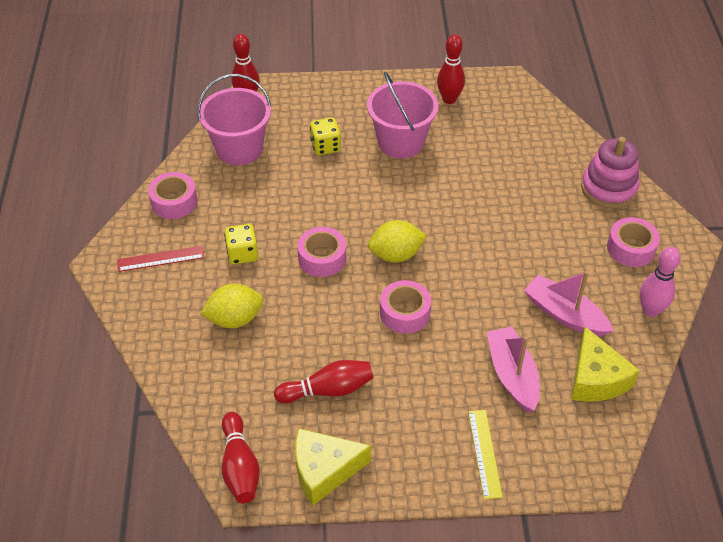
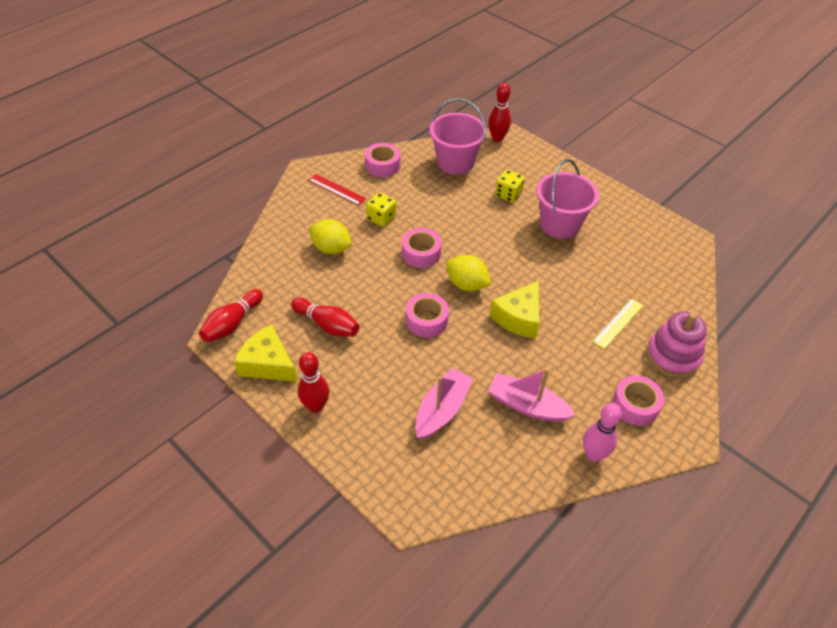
camera: 45 degrees right, 0 degrees up
red bowling pin [437,35,465,104] -> red bowling pin moved to [298,352,329,413]
yellow ruler [468,410,503,499] -> yellow ruler moved to [592,299,644,349]
pink boat [524,271,613,337] -> pink boat turned 60 degrees counterclockwise [488,368,576,422]
yellow cheese [571,327,640,402] -> yellow cheese moved to [490,280,539,339]

